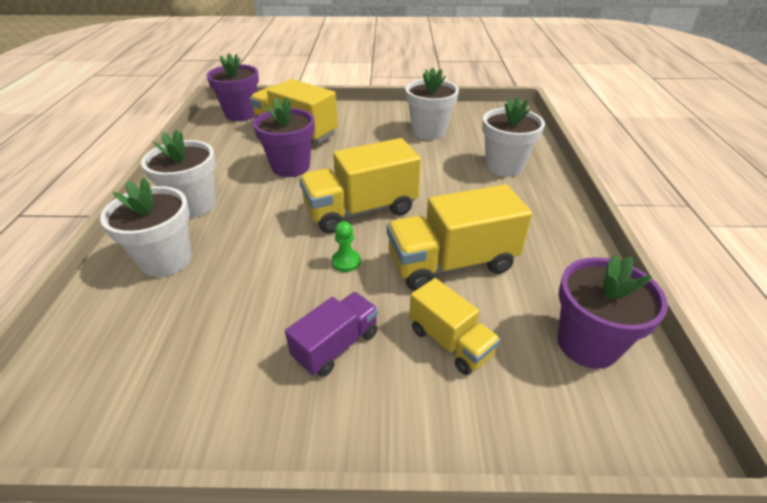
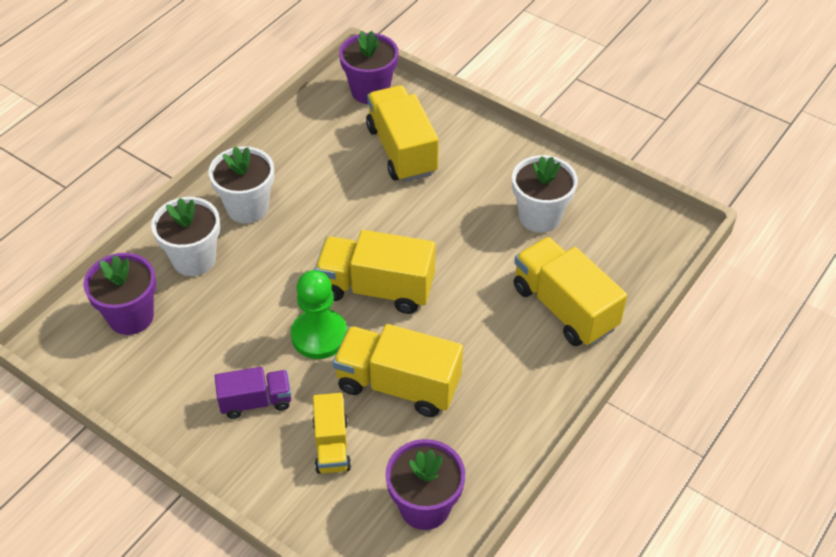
camera: 35 degrees right, 10 degrees up
purple flower pot [253,97,315,177] -> purple flower pot moved to [83,253,156,335]
green pawn [331,221,361,272] -> green pawn [291,270,347,359], size x2.06
white flower pot [482,97,545,177] -> yellow truck [513,237,627,346]

